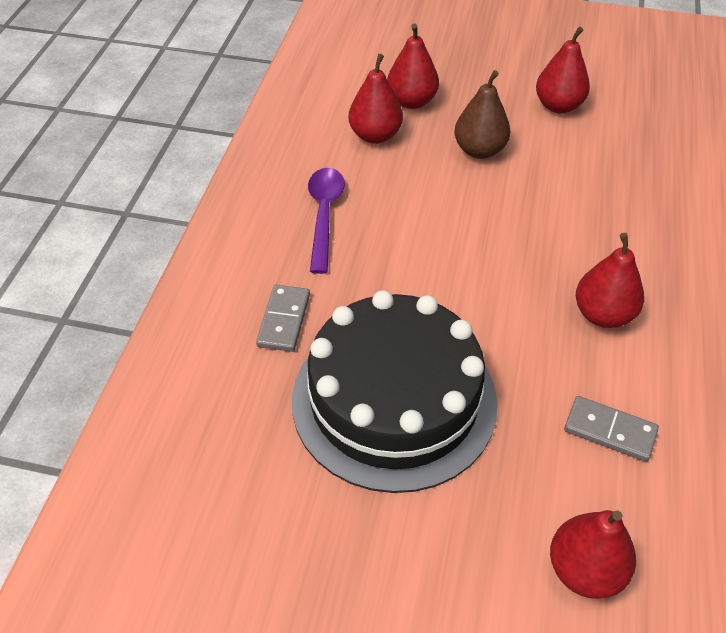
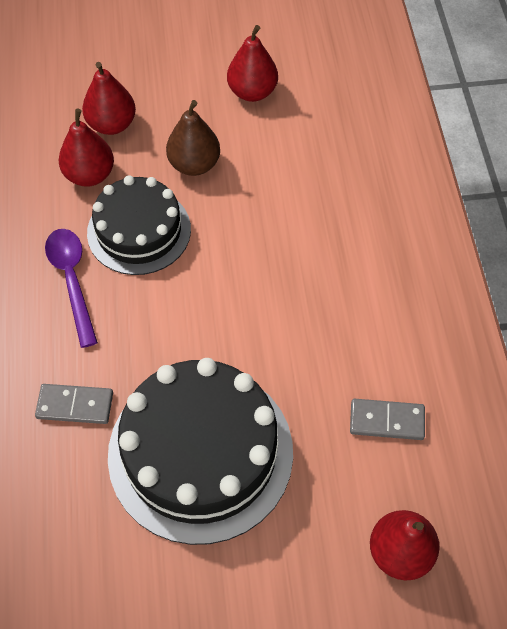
camera: 20 degrees left, 10 degrees up
grey domino [256,285,310,352] -> grey domino turned 75 degrees counterclockwise [35,384,113,424]
red pear [576,233,644,328] -> none
none -> black cake [87,175,191,275]

